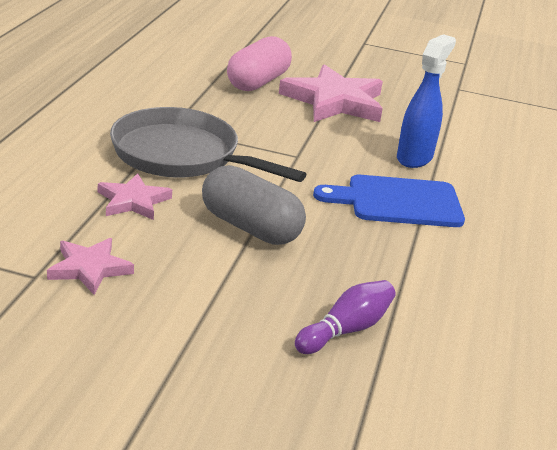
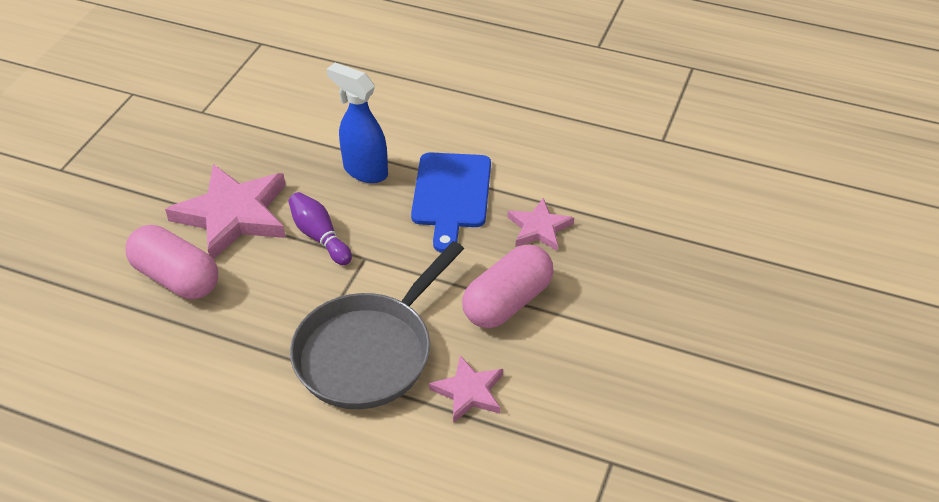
camera: 80 degrees left, 15 degrees up
pink star [47,238,134,295] -> pink star moved to [508,198,574,251]
grey capsule [202,165,306,245] -> pink capsule [462,244,554,328]
purple bowling pin [295,280,396,354] -> purple bowling pin moved to [288,192,352,265]

